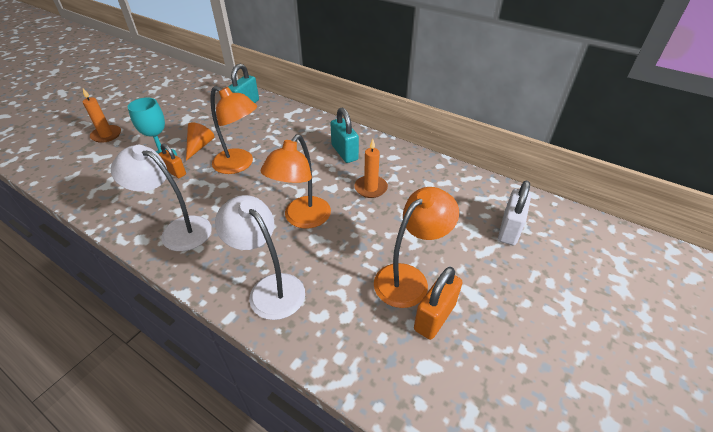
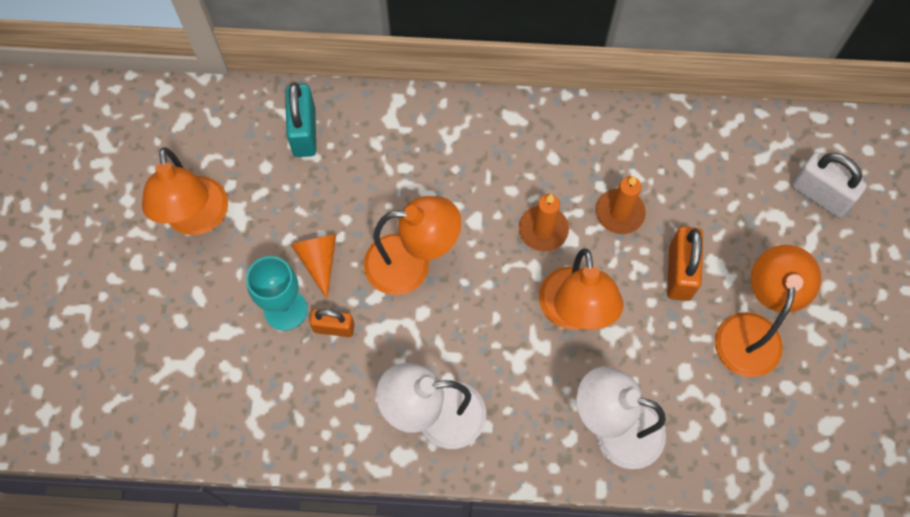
camera: 30 degrees left, 25 degrees up
orange candle [83,88,121,143] -> orange candle moved to [519,194,569,252]
turquoise padlock [330,107,359,163] -> none
orange padlock [414,267,463,340] -> orange padlock moved to [667,227,703,301]
white padlock [498,180,531,245] -> white padlock turned 45 degrees counterclockwise [791,152,867,218]
none -> orange lamp [142,147,228,235]

